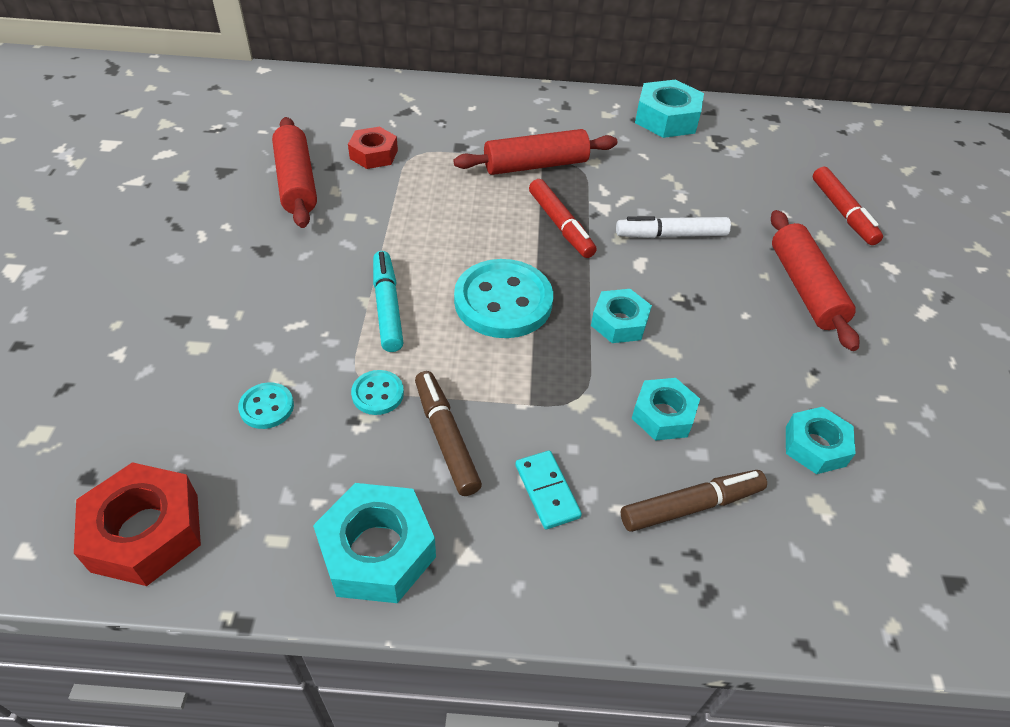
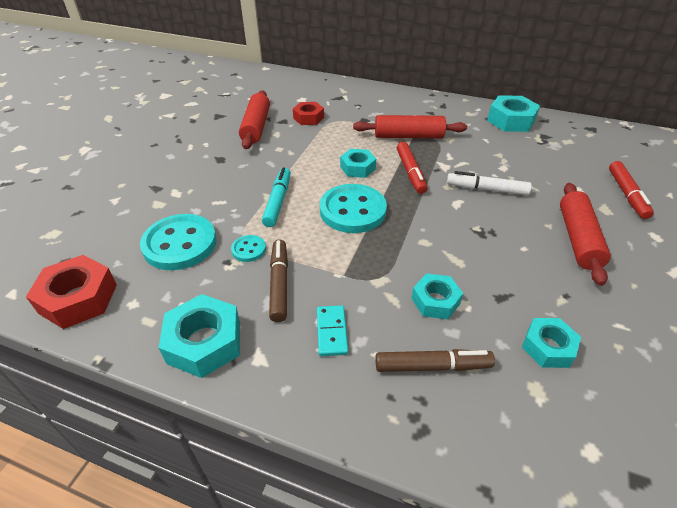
camera: 20 degrees right, 5 degrees down
turquoise button [238,382,294,429] -> turquoise button [140,214,217,270], size x2.13
turquoise nut [591,289,652,343] -> turquoise nut moved to [340,149,376,178]

